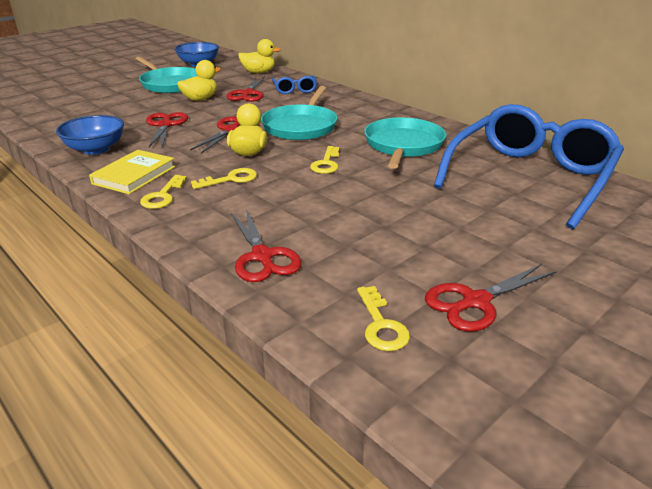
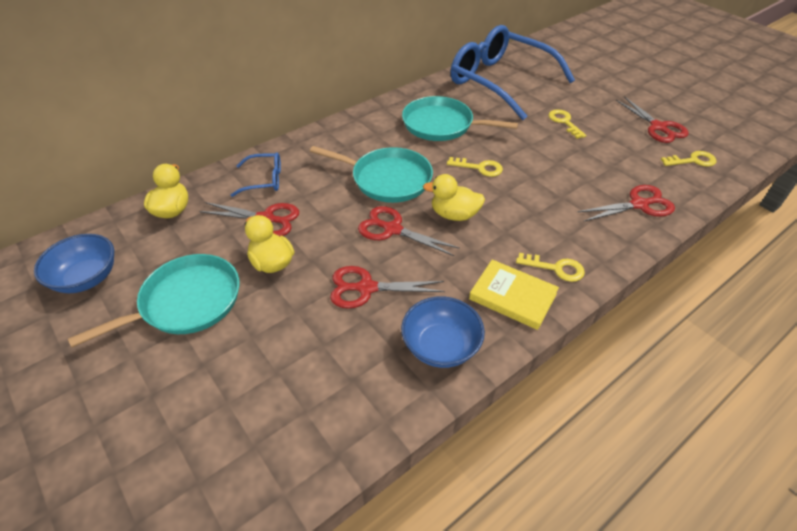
camera: 85 degrees left, 15 degrees up
yellow key [191,168,257,189] -> yellow key moved to [549,110,586,139]

